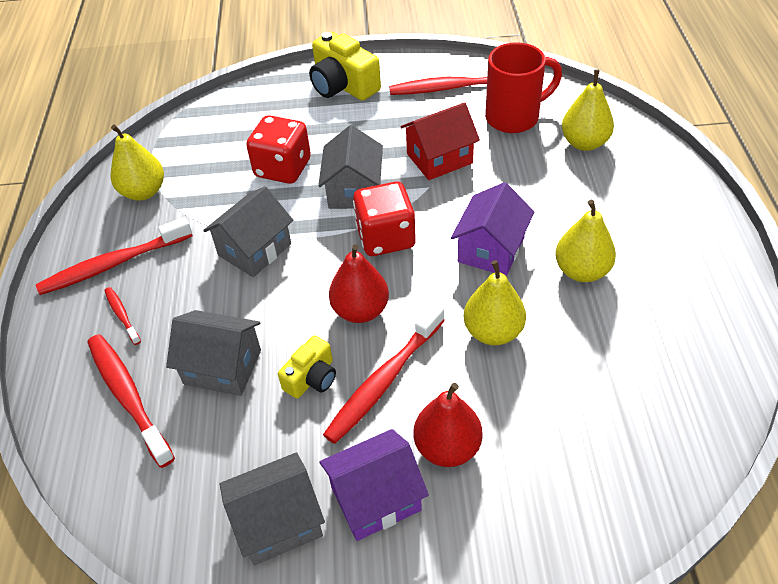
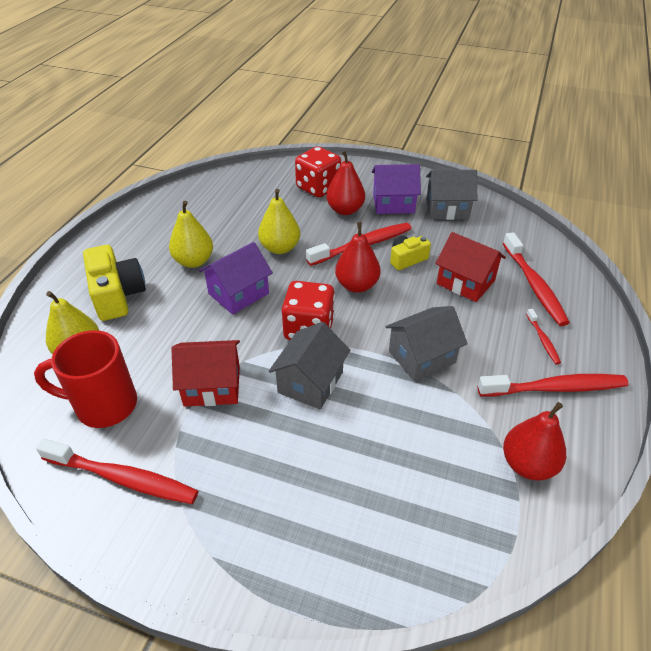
camera: 160 degrees left, 5 degrees down
yellow pear [111,125,164,201] -> red pear [503,402,566,480]
grey house [166,310,261,396] -> red house [435,232,506,302]
red dice [246,115,311,184] -> red dice moved to [295,146,341,197]
yellow camera [309,32,381,101] -> yellow camera moved to [83,245,146,321]

